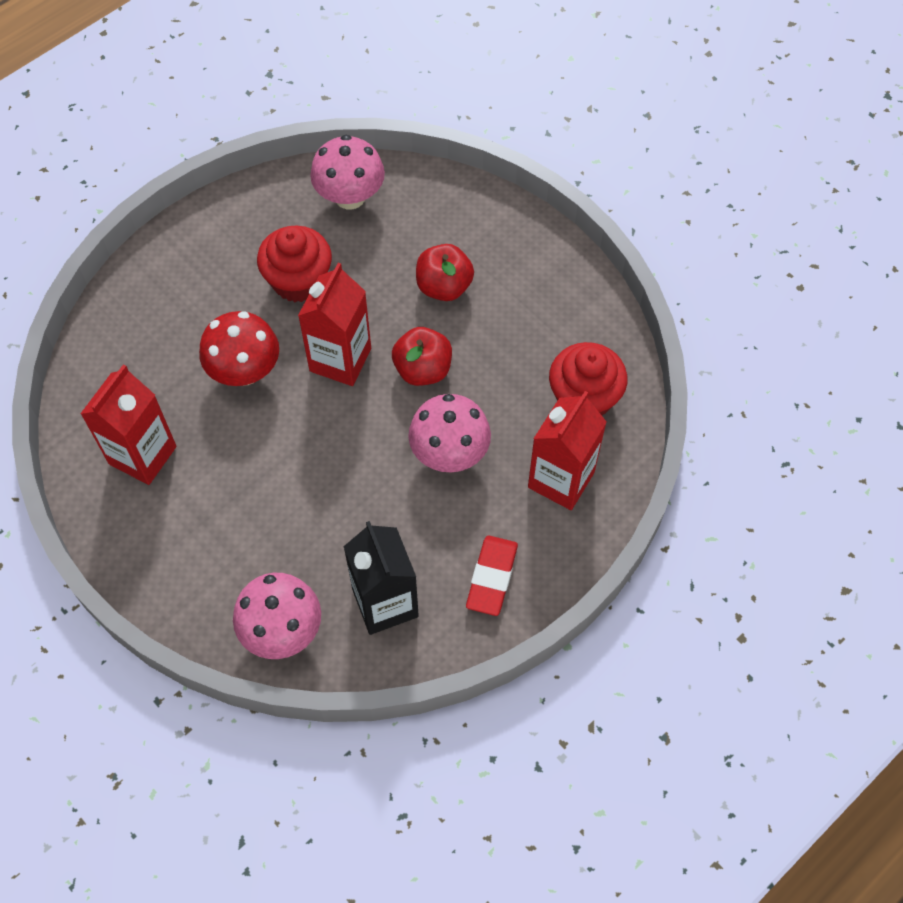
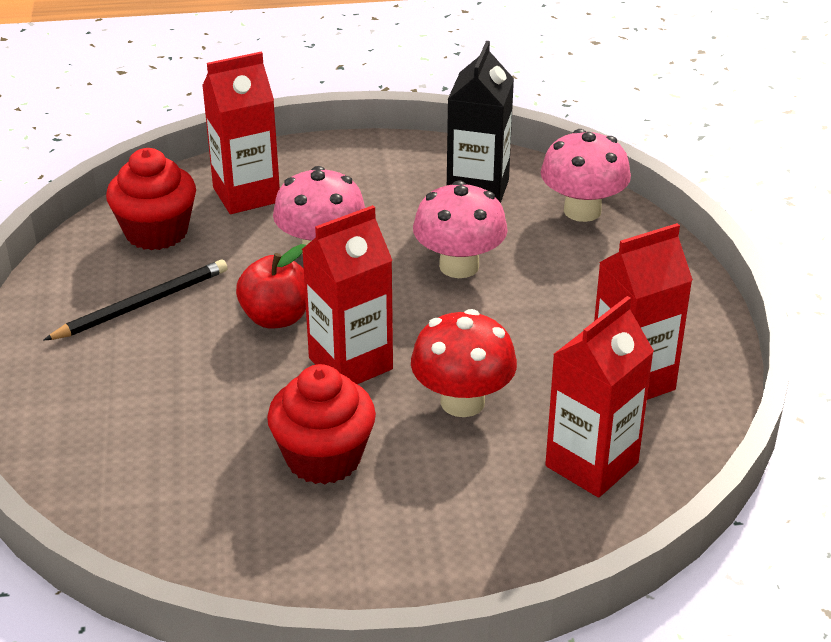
camera: 145 degrees left, 25 degrees down
pink mushroom [310,135,385,209] -> pink mushroom moved to [413,180,508,278]
red apple [416,244,474,301] -> none
red eraser [466,535,518,616] -> none
none -> black pencil [44,260,228,340]
none -> red carton [545,296,654,498]

